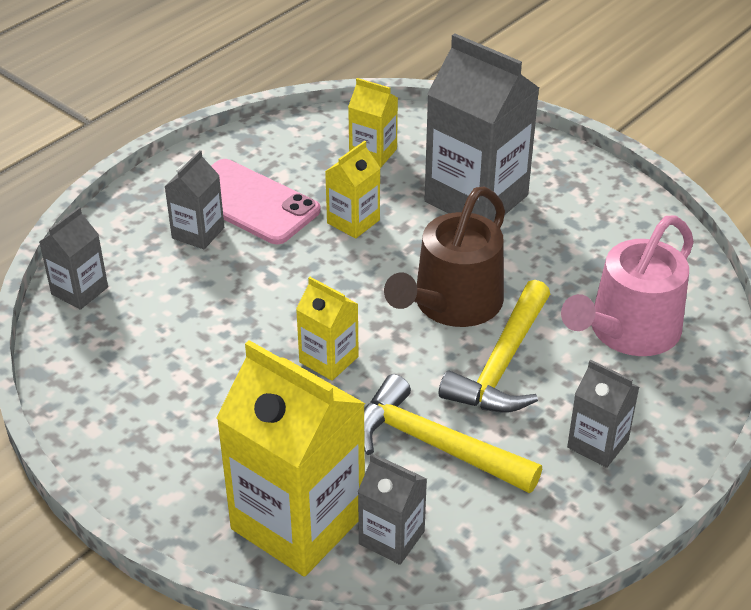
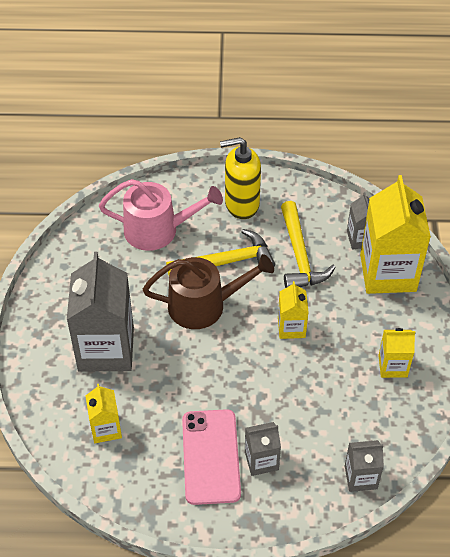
camera: 130 degrees left, 10 degrees up
yellow carton [325,141,380,239] -> yellow carton moved to [378,328,415,378]
grey carton [567,360,639,468] -> yellow soap dispenser [220,137,261,219]

